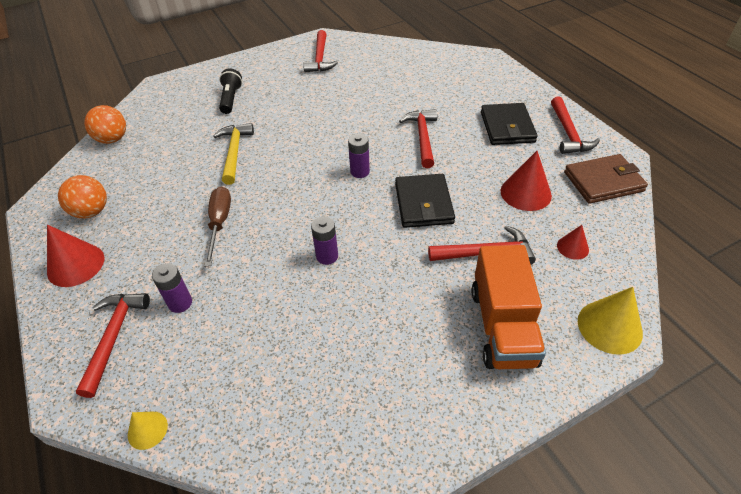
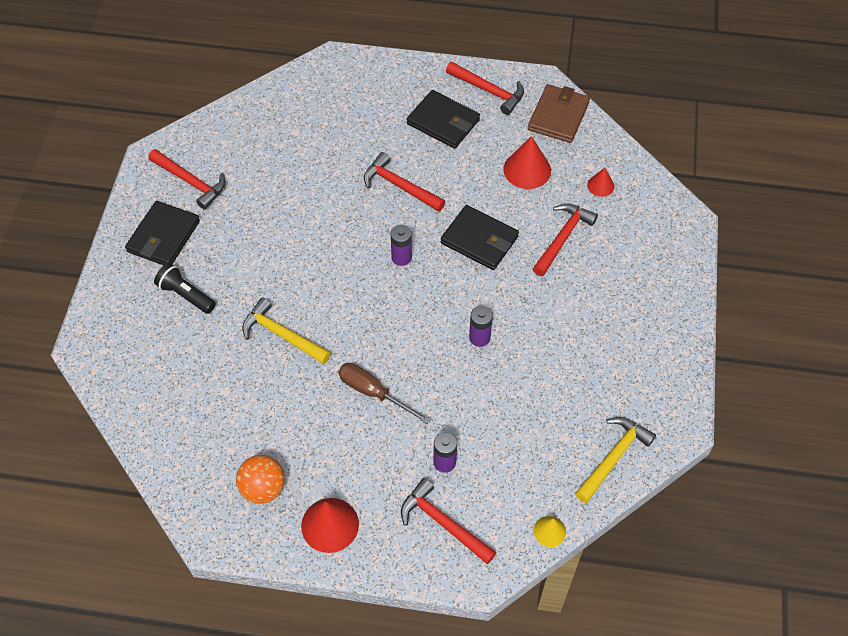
camera: 55 degrees left, 10 degrees up
orange ball [84,105,126,144] -> none
orange truck [471,245,546,369] -> none
yellow cone [578,287,643,355] -> none
none -> black wallet [125,201,200,265]
none -> yellow hammer [575,417,656,503]

